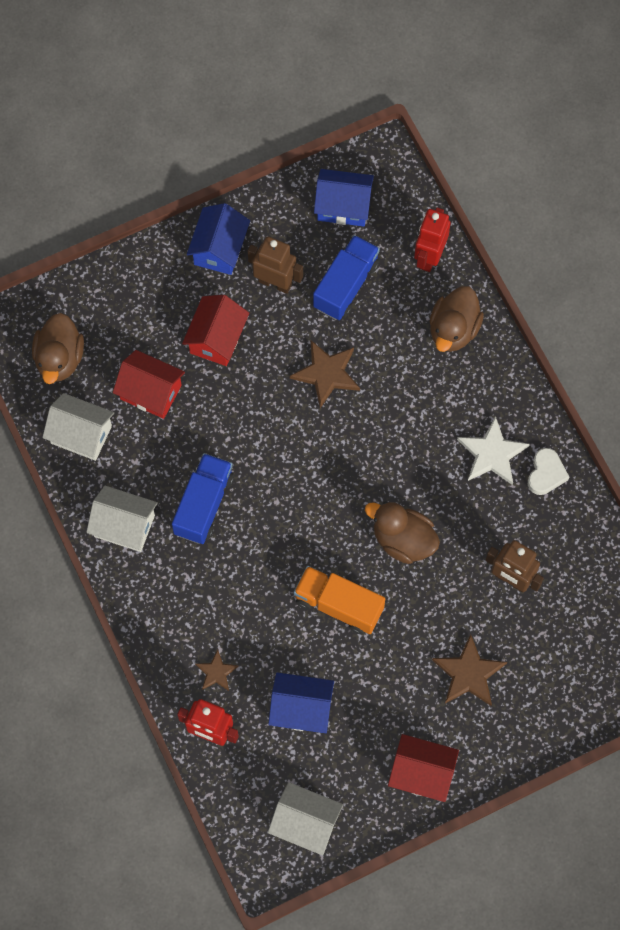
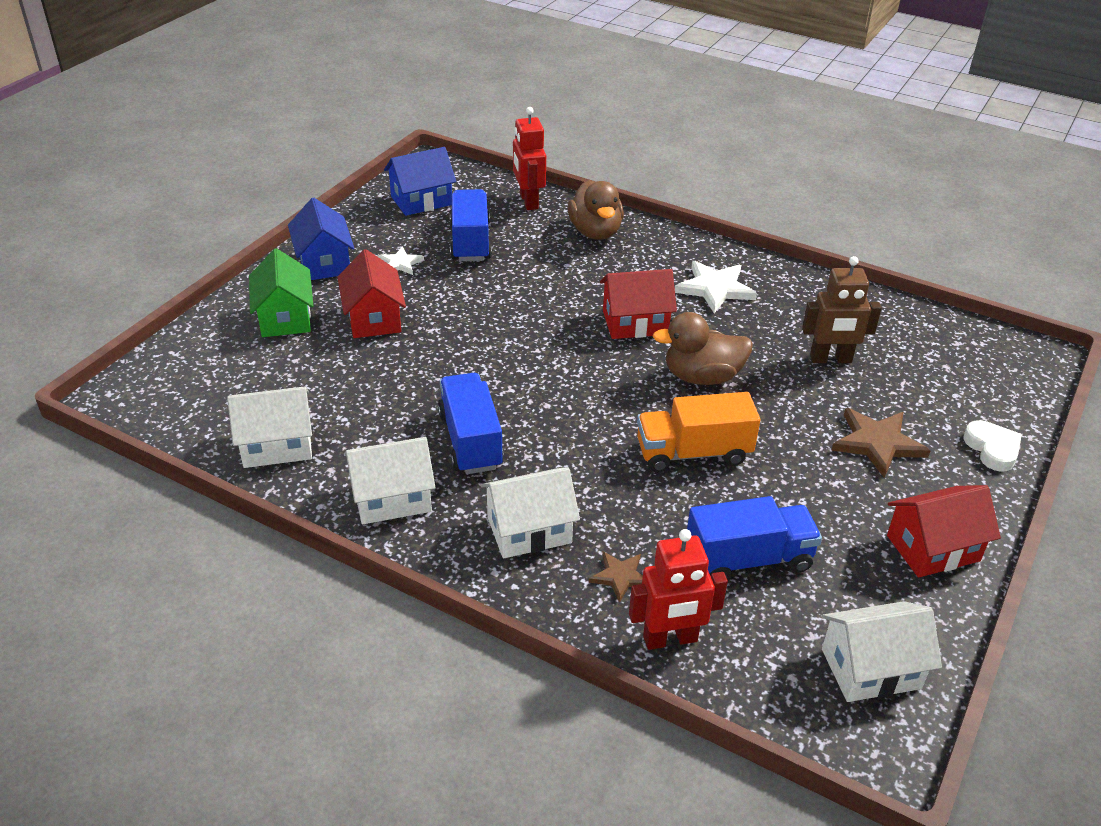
camera: 35 degrees left, 30 degrees down
brown duck [32,313,84,384] -> none
red house [113,350,185,419] -> red house moved to [600,269,677,339]
brown robot [248,236,303,294] -> white star [378,247,424,275]
blue house [268,673,334,733] -> blue truck [687,496,822,580]
brown star [290,340,360,408] -> none
white heart [528,448,569,495] -> white heart moved to [963,420,1022,472]
none -> green house [249,248,313,337]
none -> white house [481,467,580,558]

